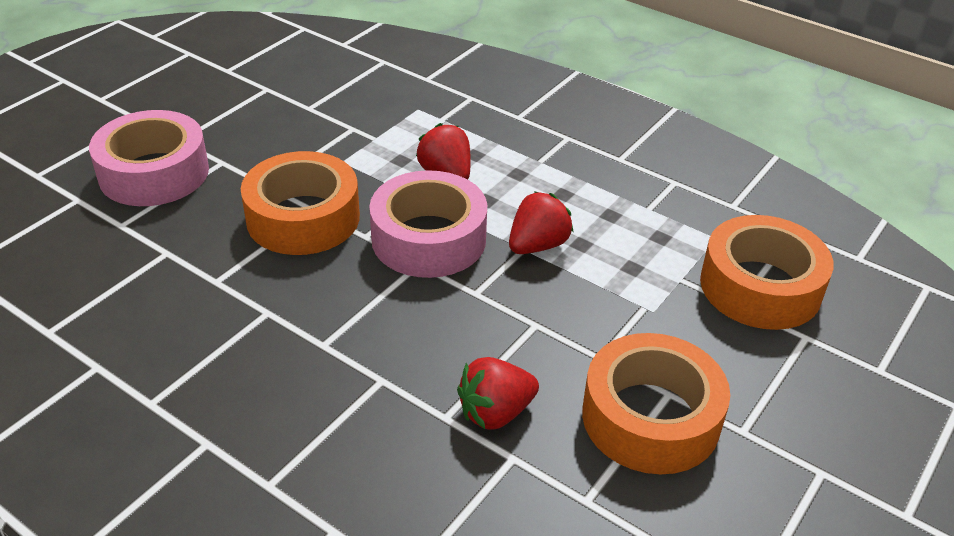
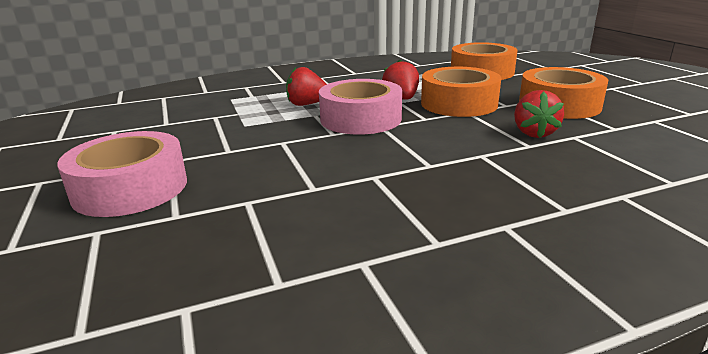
camera: 55 degrees left, 15 degrees down
orange tape [241,151,360,255] -> orange tape moved to [421,67,501,117]

